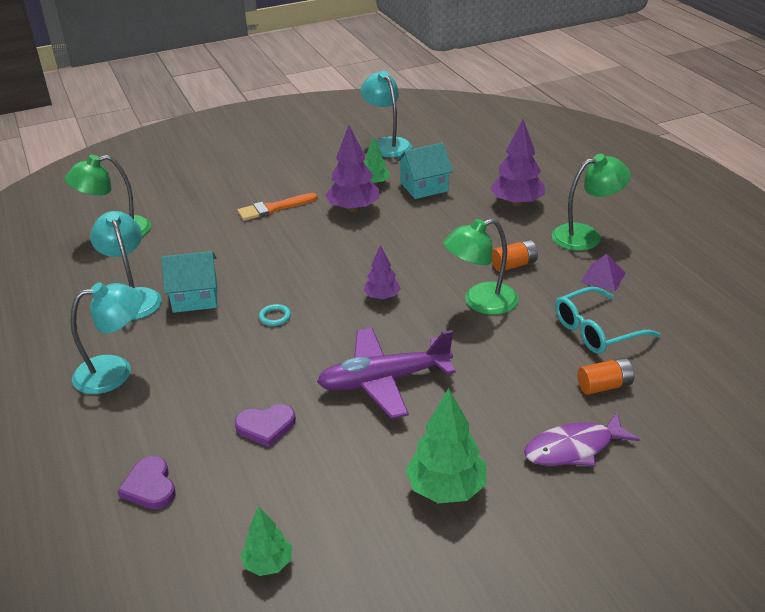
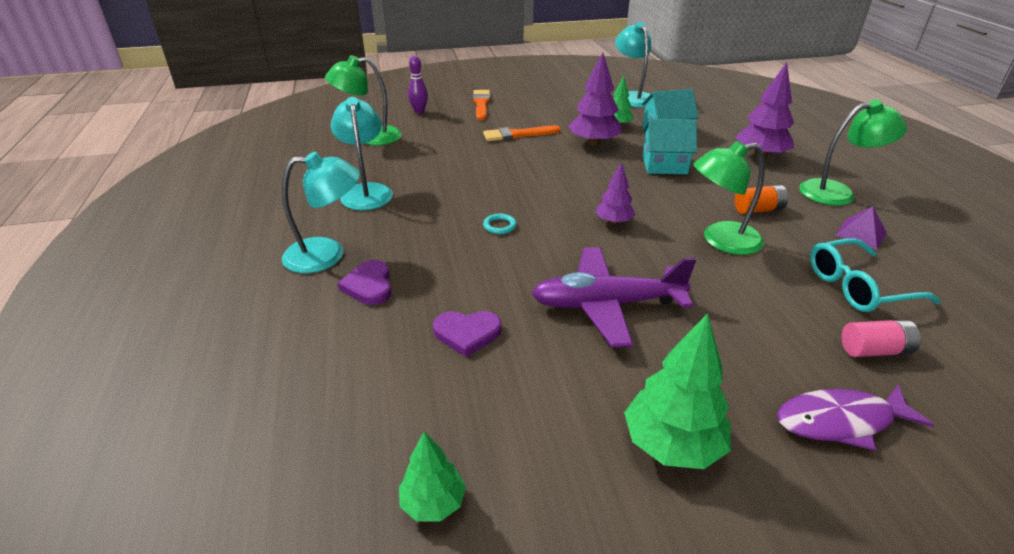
camera: 10 degrees right, 0 degrees up
purple heart [118,456,176,509] -> purple heart moved to [338,260,392,305]
turquoise house [161,251,217,313] -> turquoise house moved to [642,119,697,174]
orange battery [577,358,634,395] -> pink battery [842,319,921,357]
none -> purple bowling pin [408,55,428,114]
none -> orange brush [473,90,490,120]

